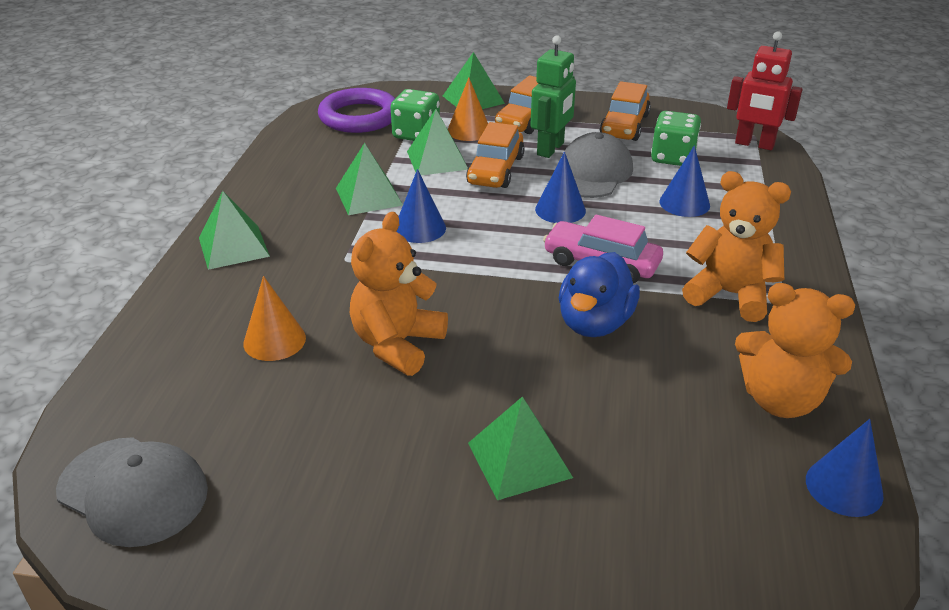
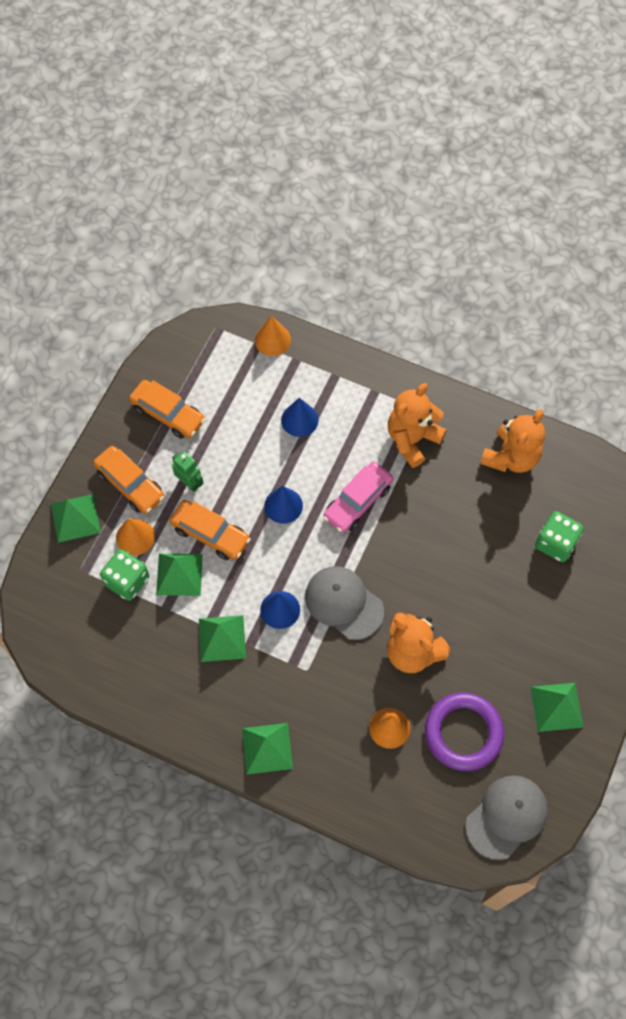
camera: 75 degrees left, 30 degrees up
purple ring [318,88,395,133] -> purple ring moved to [425,693,504,771]
green pyramid [468,397,573,500] -> green pyramid moved to [530,683,584,732]
green robot [530,35,576,158] -> green robot [172,451,204,492], size x0.66
blue duck [559,252,640,337] -> none
grey cap [565,132,633,198] -> grey cap moved to [305,566,384,640]
green dice [651,111,701,166] -> green dice moved to [535,511,584,562]
red robot [727,31,803,150] -> none
blue cone [806,419,884,517] -> none
none -> orange cone [255,315,291,356]

